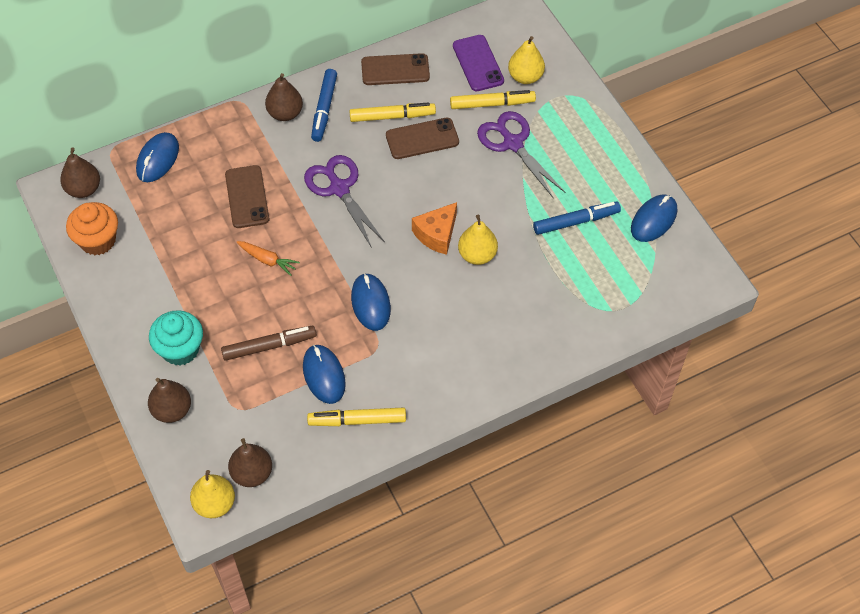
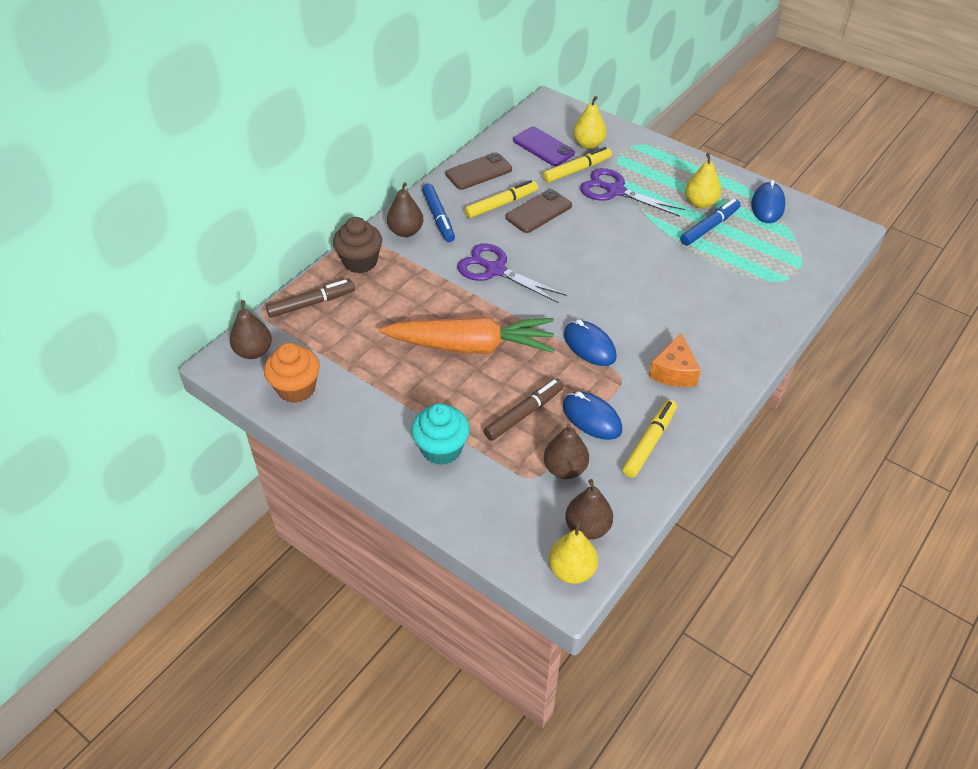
camera: 25 degrees left, 10 degrees down
blue mouse [136,132,179,182] -> brown marker [266,279,355,318]
brown pear [148,378,191,423] -> brown pear moved to [544,423,589,479]
brown phone [225,165,270,228] -> none
orange carrot [237,241,300,276] -> orange carrot [380,317,555,353], size x2.47
yellow marker [307,407,406,426] -> yellow marker turned 150 degrees clockwise [622,400,677,478]
orange cheese [412,202,457,255] -> orange cheese moved to [649,333,701,387]
yellow pear [458,215,498,265] -> yellow pear moved to [685,153,721,209]
none -> brown cupcake [333,217,382,273]

